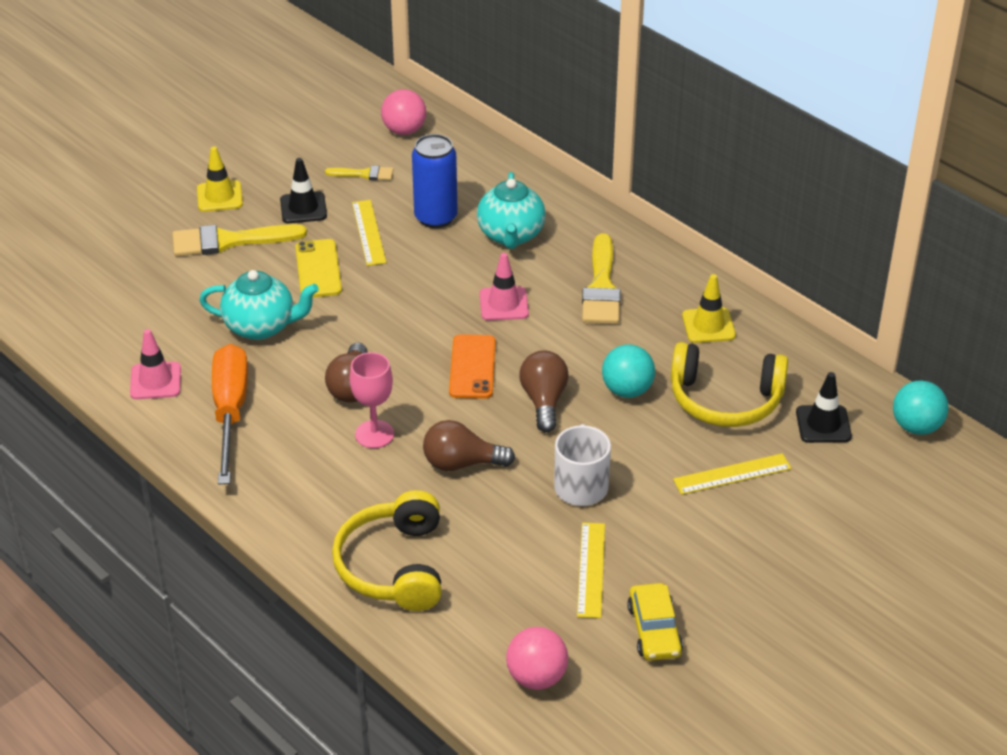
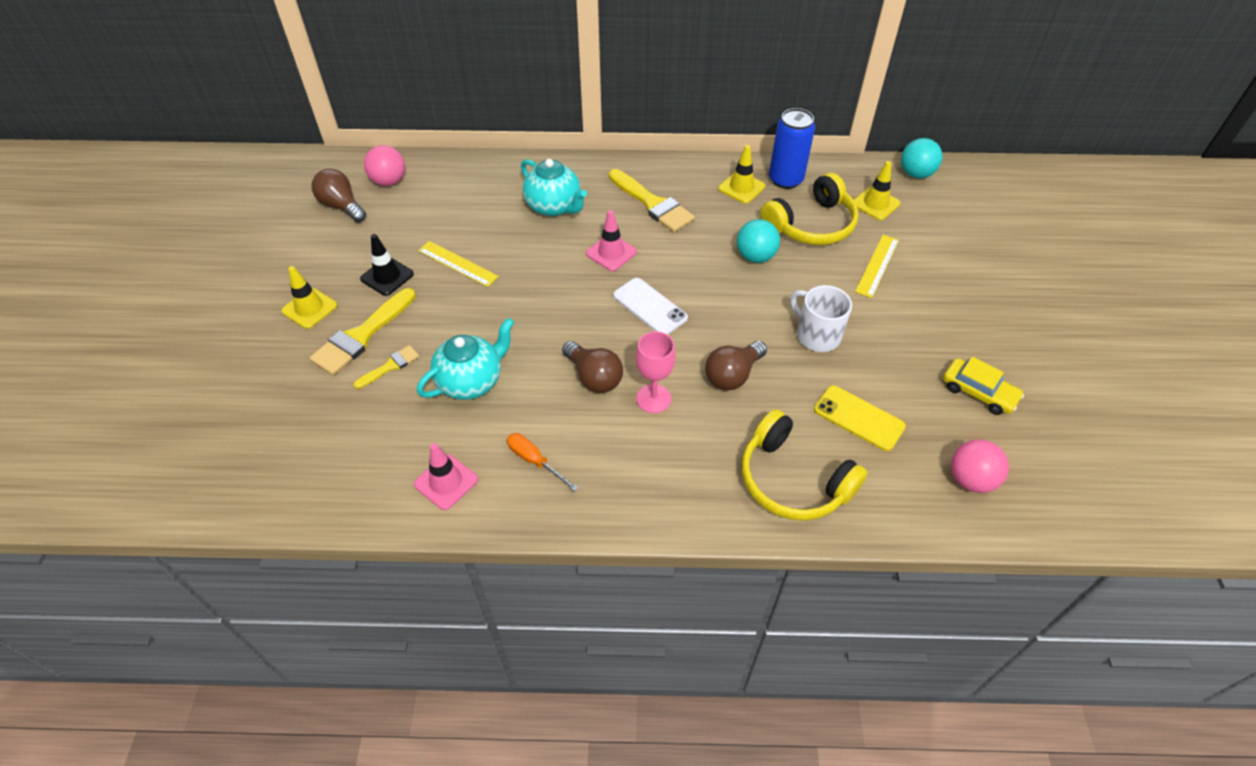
camera: 45 degrees left, 10 degrees up
orange screwdriver [212,344,248,485] -> orange screwdriver [507,433,578,492], size x0.51
yellow phone [295,239,342,297] -> yellow phone moved to [814,385,906,451]
yellow brush [325,166,394,180] -> yellow brush moved to [353,345,419,389]
blue can [412,134,458,228] -> blue can moved to [769,108,815,189]
orange phone [449,334,496,399] -> white phone [613,278,688,335]
brown light bulb [519,350,569,433] -> brown light bulb moved to [311,169,366,223]
yellow ruler [577,522,605,618] -> none
black traffic cone [796,372,852,443] -> yellow traffic cone [854,161,901,220]

